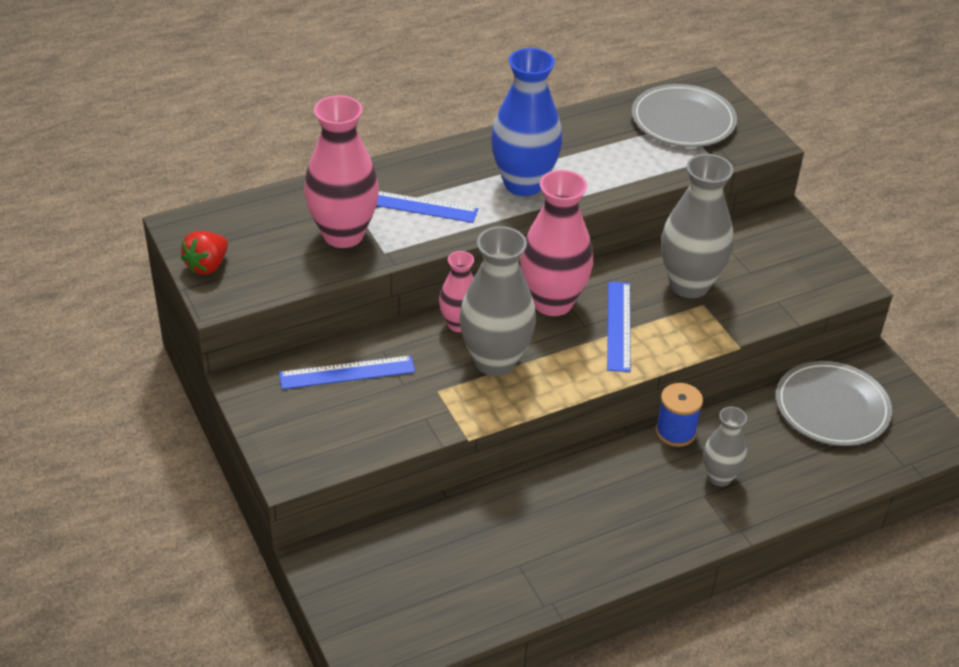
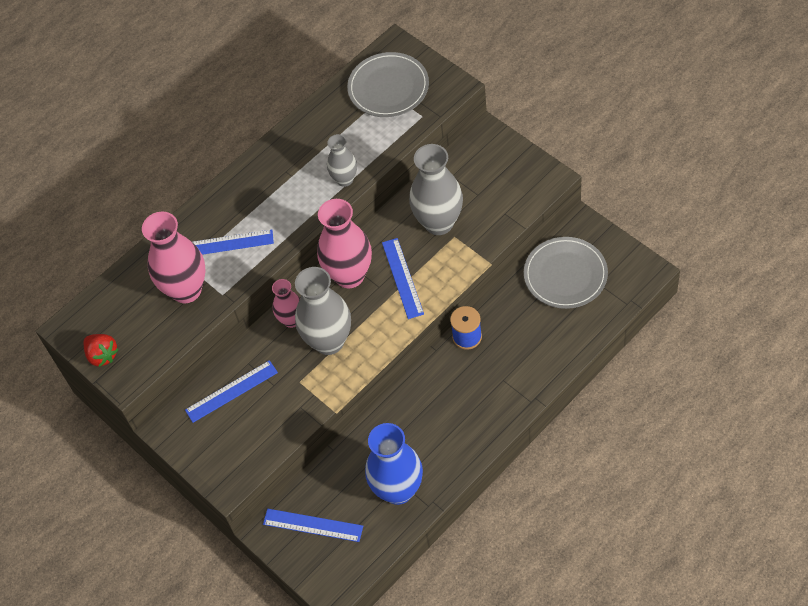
camera: 10 degrees left, 15 degrees up
red strawberry [181,231,228,275] -> red strawberry turned 60 degrees counterclockwise [84,334,118,367]
blue vase [491,48,562,196] -> blue vase moved to [365,423,423,505]
grey vase [703,407,747,486] -> grey vase moved to [327,134,357,187]
none -> blue ruler [263,509,363,542]

